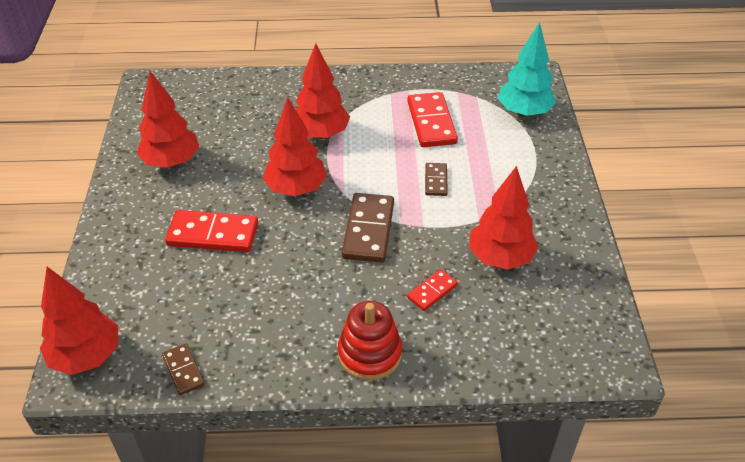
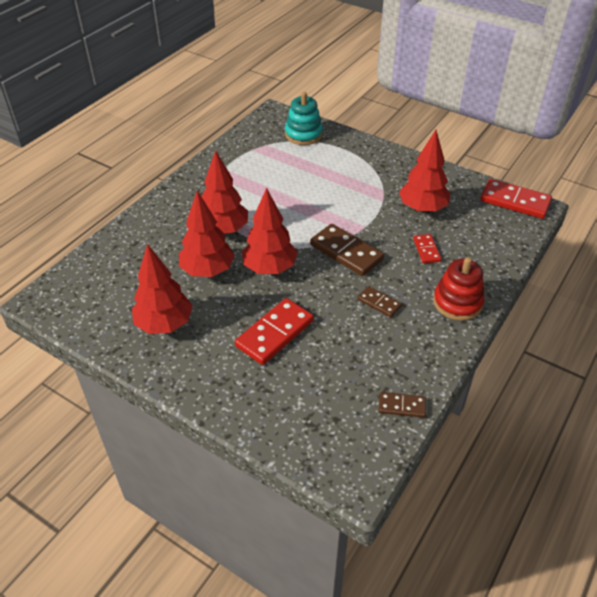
camera: 55 degrees left, 0 degrees up
red tree [40,267,118,375] -> red tree moved to [179,191,235,277]
red domino [407,92,458,147] -> red domino moved to [480,179,552,219]
brown domino [425,163,448,196] -> brown domino moved to [358,286,402,317]
turquoise tree [498,22,556,117] -> turquoise stacking toy [285,92,323,145]

